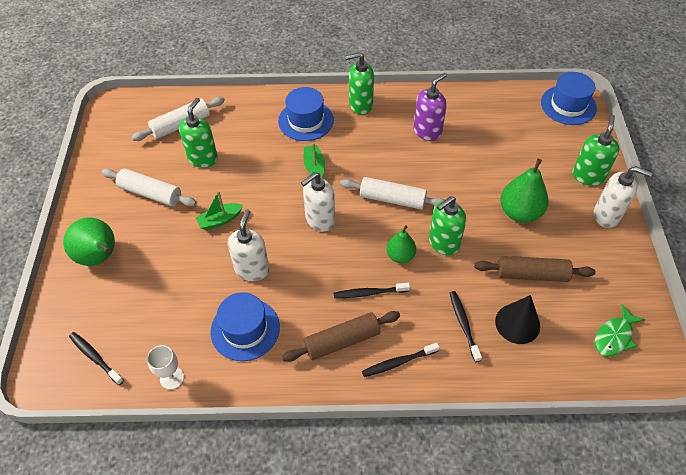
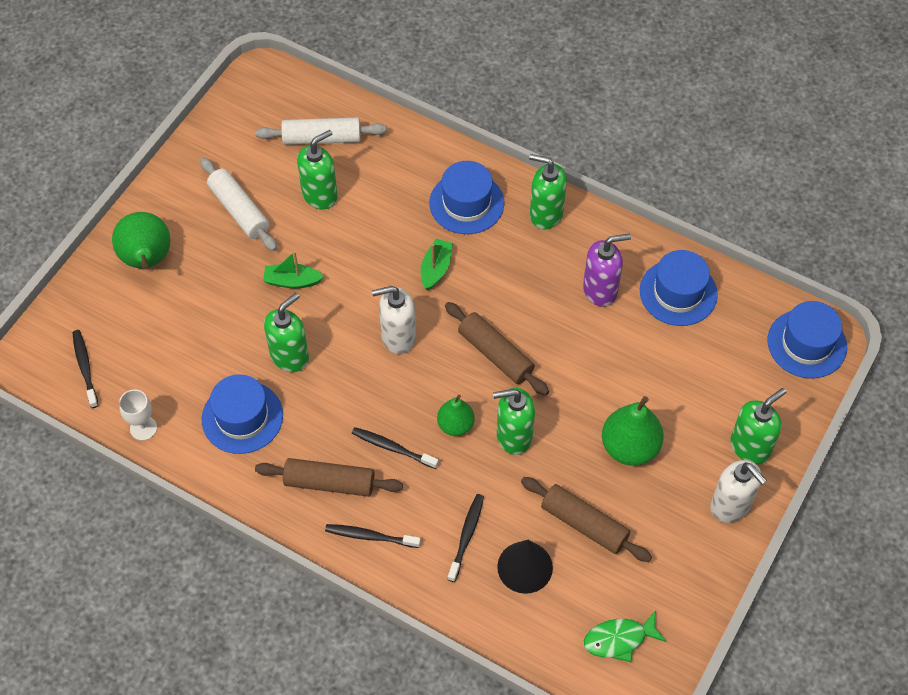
camera: 30 degrees right, 5 degrees up
white soap dispenser [228,209,270,281] -> green soap dispenser [264,293,309,372]
white rolling pin [340,177,444,209] -> brown rolling pin [445,302,549,396]
none -> blue hat [640,250,718,326]

